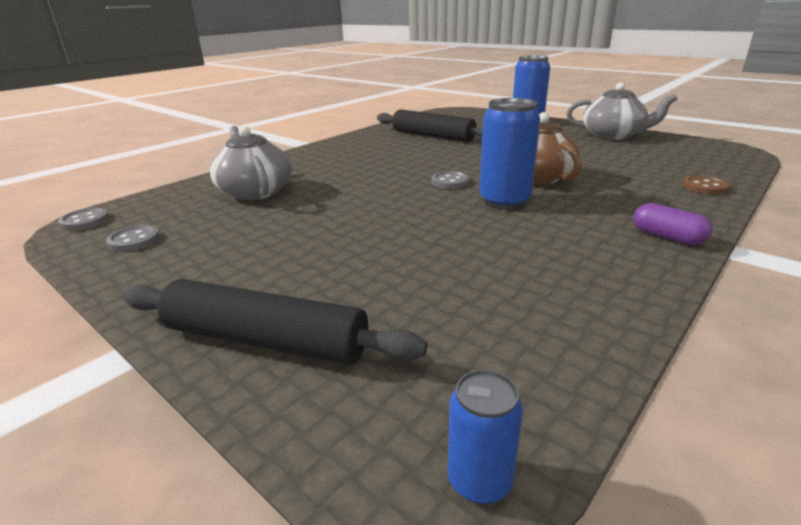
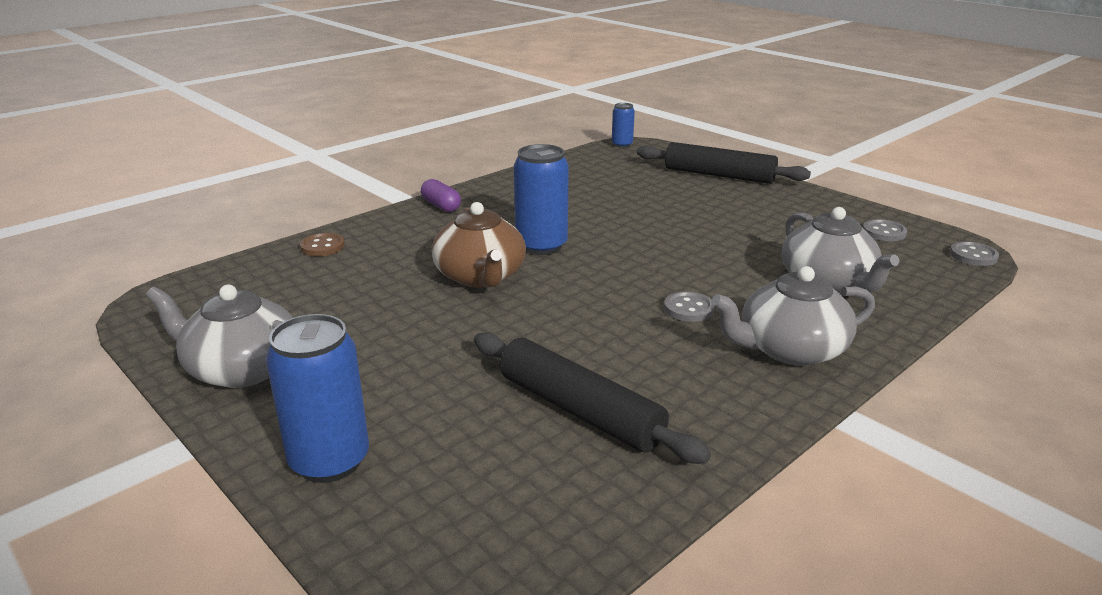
camera: 175 degrees left, 0 degrees up
grey button [432,171,469,189] -> grey button moved to [664,291,714,322]
none -> grey teapot [711,266,875,366]

